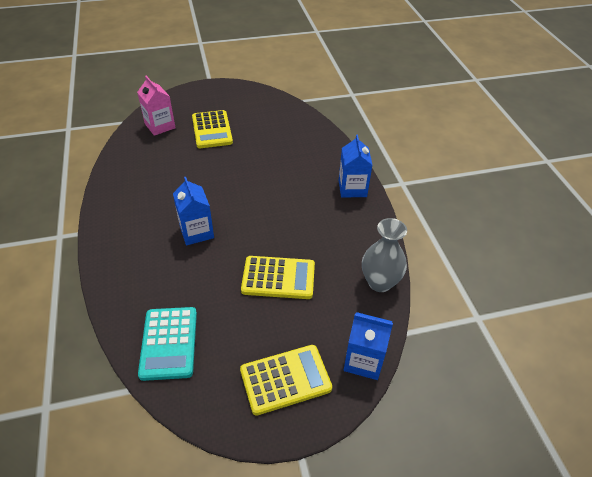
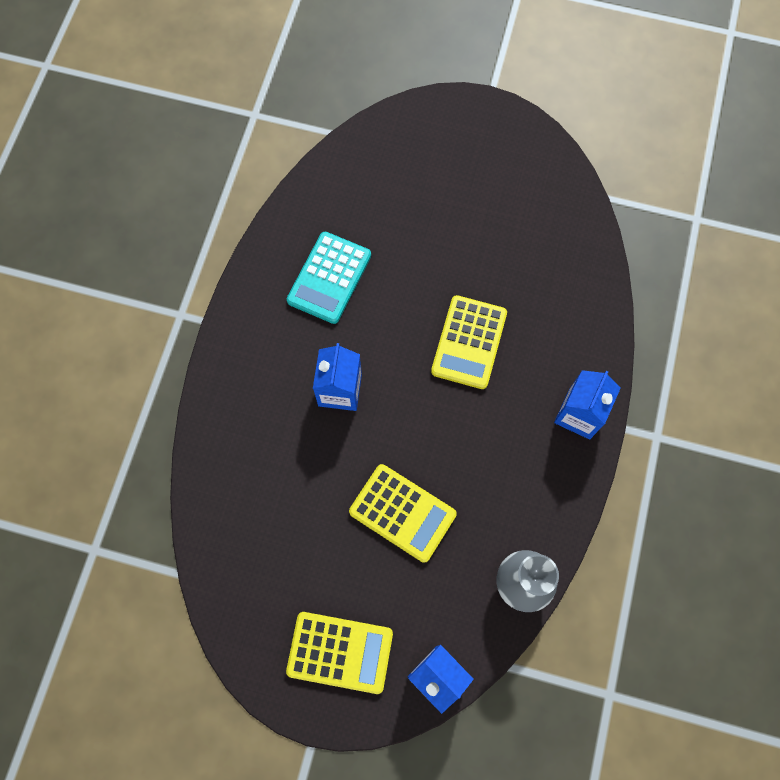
camera: 30 degrees right, 25 degrees up
pink carton [137,76,175,136] -> none
turquoise calculator [138,307,197,381] -> turquoise calculator moved to [287,232,371,324]
yellow calculator [192,110,233,148] -> yellow calculator moved to [431,295,507,389]

